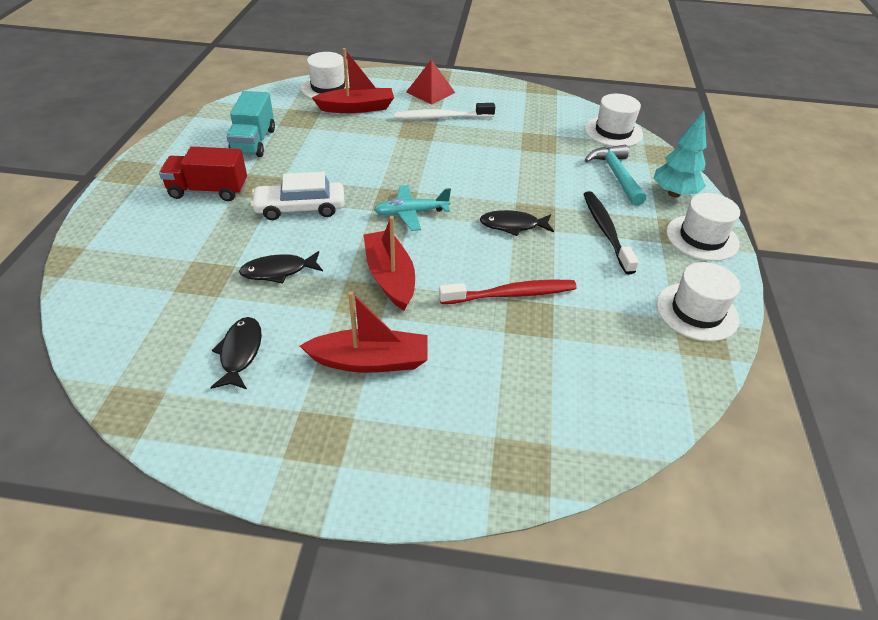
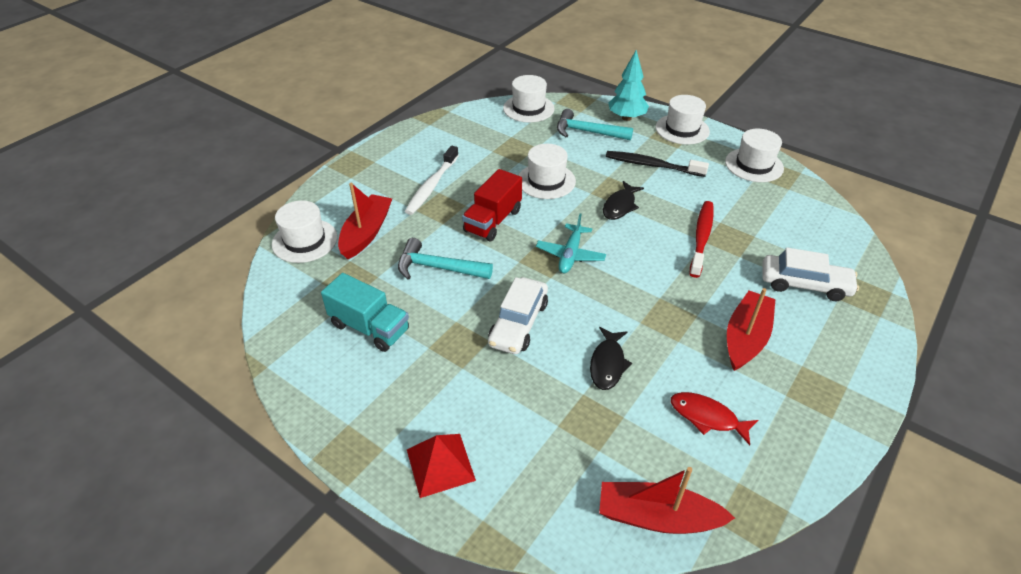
camera: 60 degrees left, 0 degrees up
red truck [159,147,247,201] -> red truck moved to [462,169,522,241]
black fish [210,317,262,389] -> red fish [671,392,758,445]
red boat [364,216,415,311] -> red boat moved to [599,467,735,534]
red pyramid [406,59,455,105] -> red pyramid moved to [407,434,476,498]
none -> turquoise hammer [398,238,493,280]
none -> white hat [518,144,576,199]
none -> white car [762,247,859,301]

